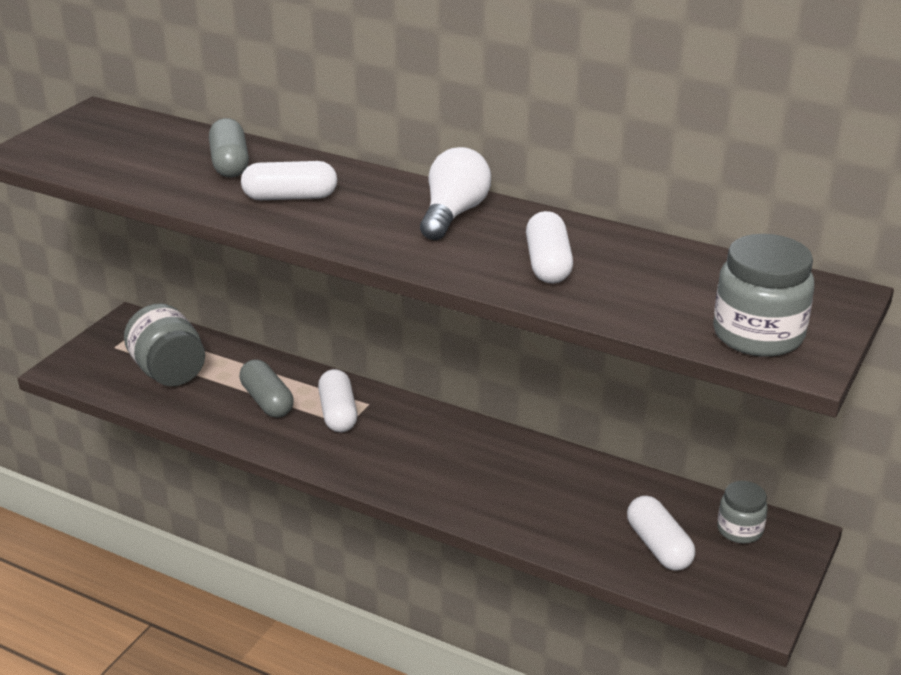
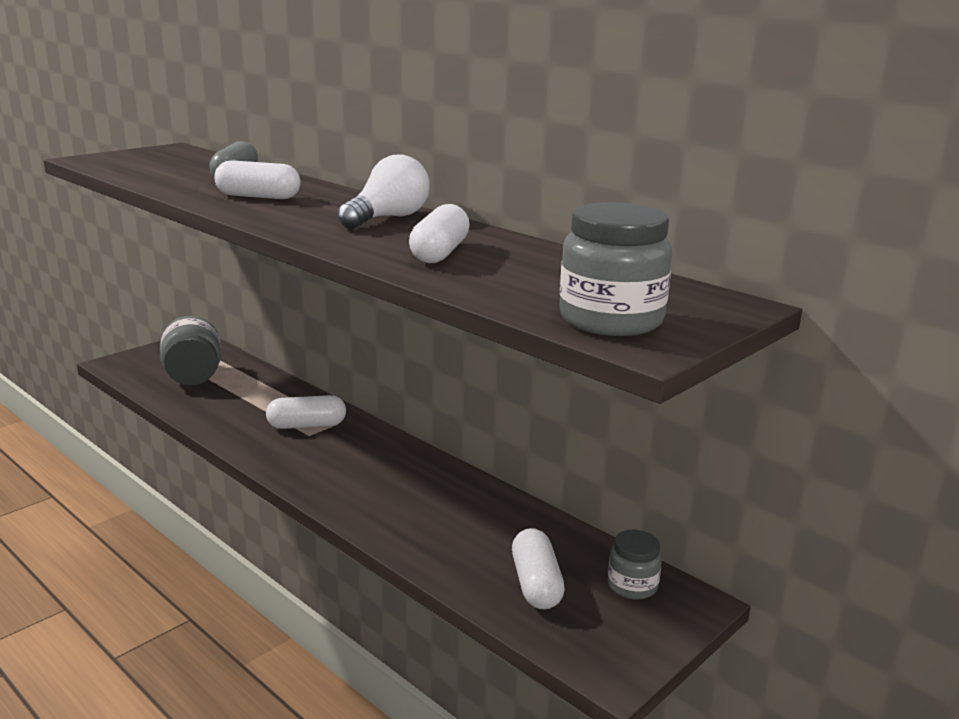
camera: 15 degrees right, 10 degrees down
grey capsule [239,359,294,418] -> none
white capsule [318,369,358,432] -> white capsule turned 75 degrees clockwise [266,395,346,429]

